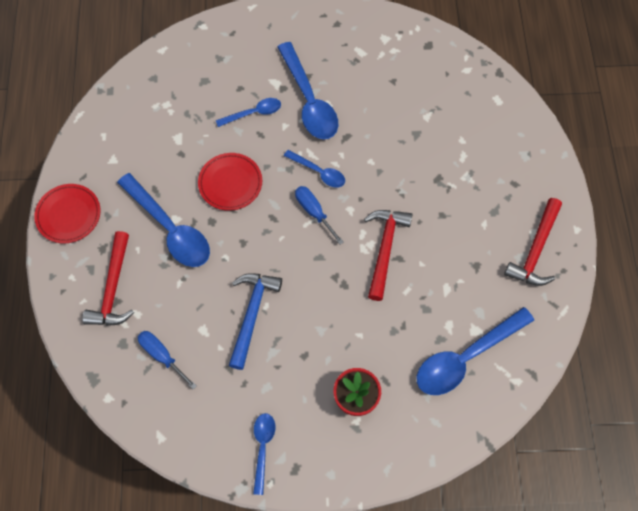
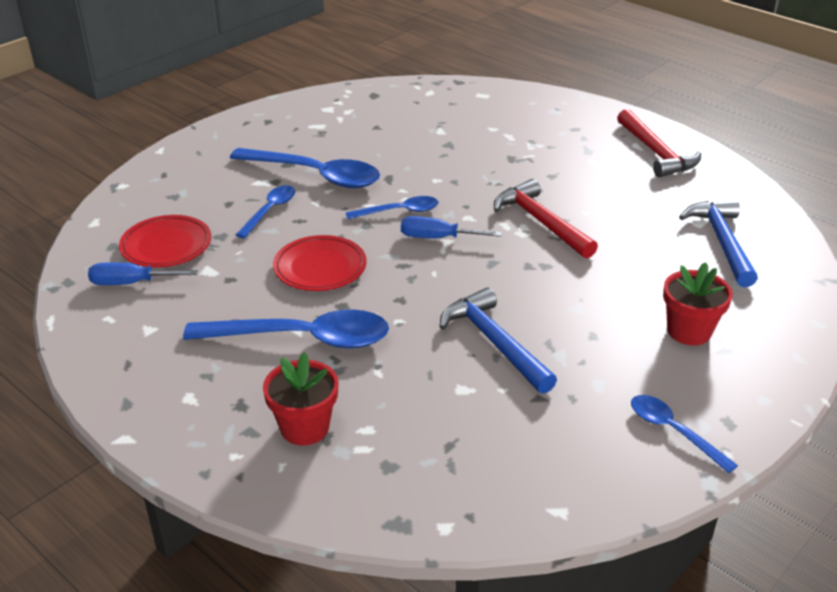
camera: 45 degrees left, 30 degrees down
red plate [34,184,101,243] -> red plate moved to [119,215,211,267]
red hammer [82,231,134,326] -> red flower pot [263,352,339,445]
blue screwdriver [138,331,197,389] -> blue screwdriver moved to [88,262,198,285]
blue spoon [417,307,534,395] -> blue hammer [679,199,758,287]

